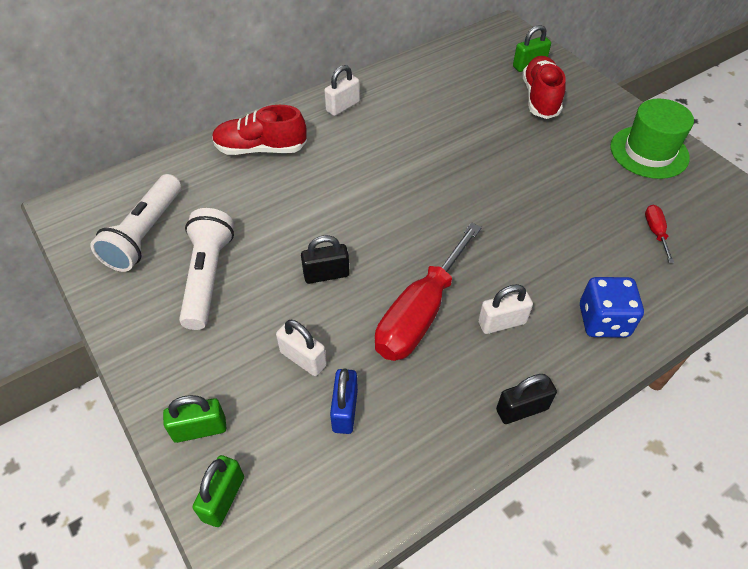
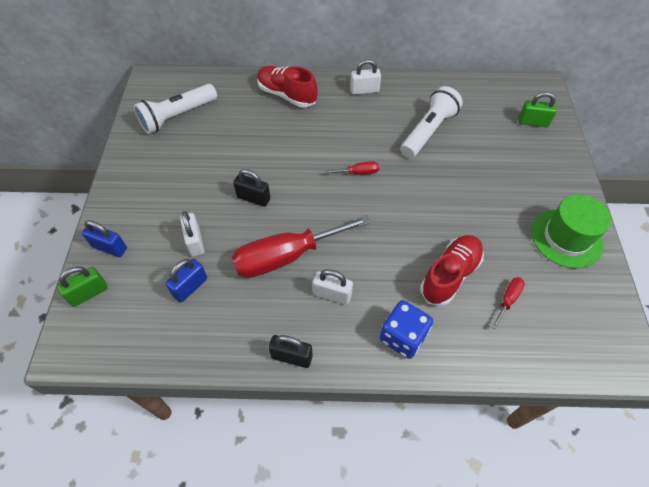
camera: 35 degrees right, 5 degrees up
green padlock [163,395,226,443] -> blue padlock [82,220,127,257]
white flashlight [179,208,234,330] -> white flashlight moved to [401,86,463,158]
red shoe [523,56,566,119] -> red shoe moved to [420,235,484,306]
none -> red screwdriver [325,161,379,175]

